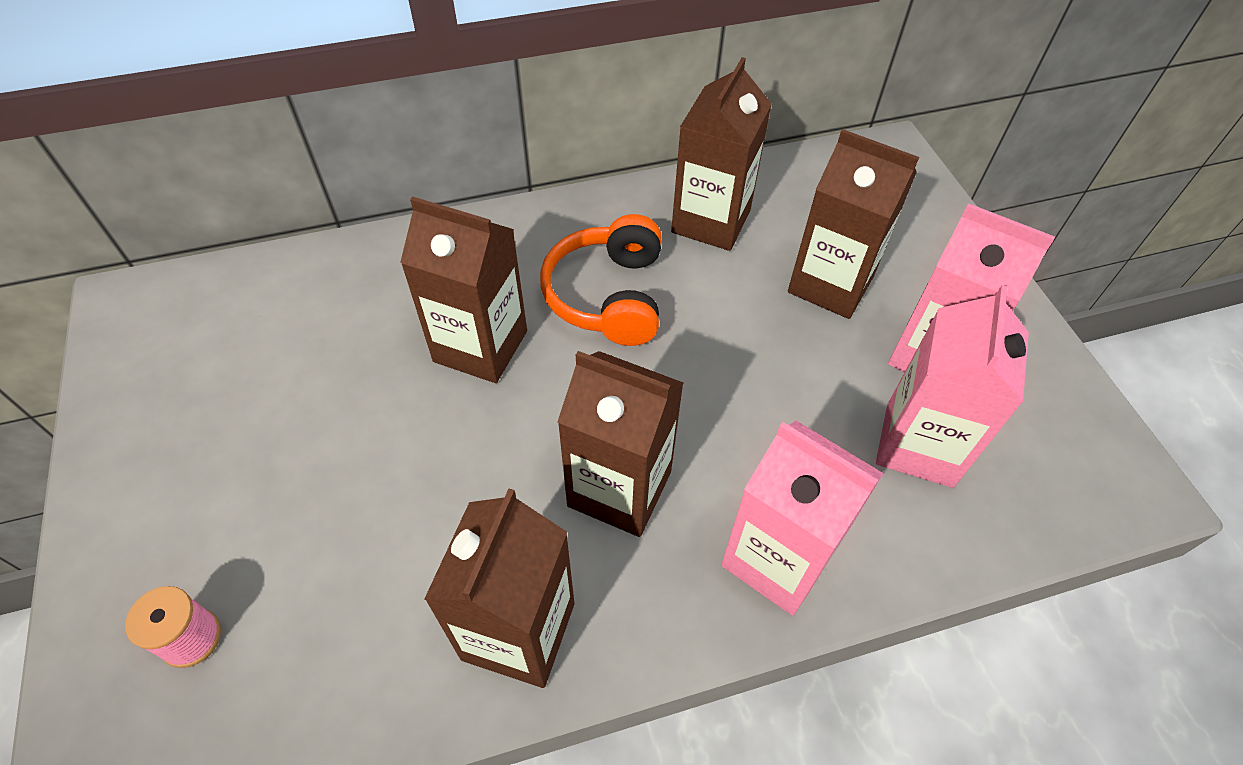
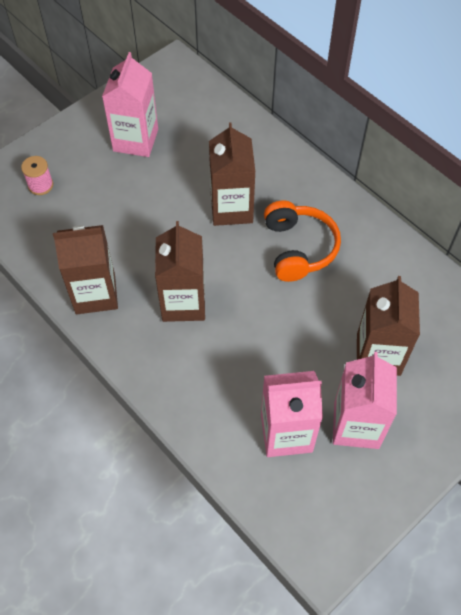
camera: 65 degrees right, 5 degrees up
orange headphones [540,214,661,346] -> orange headphones turned 105 degrees clockwise [264,200,341,282]
brown carton [671,57,772,251] -> none
pink carton [721,421,884,616] -> pink carton moved to [102,52,158,157]

